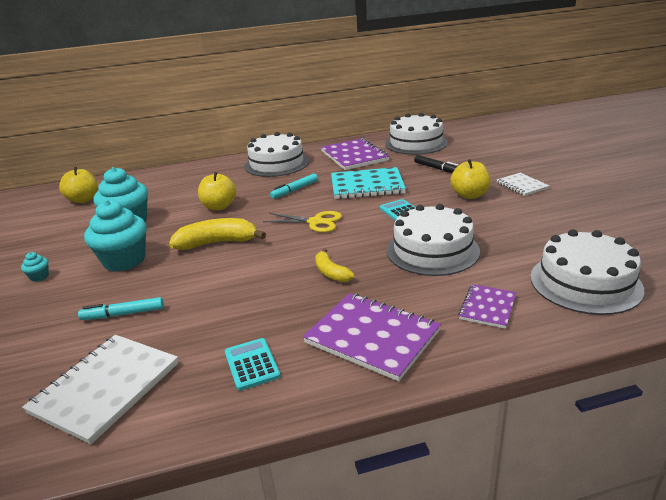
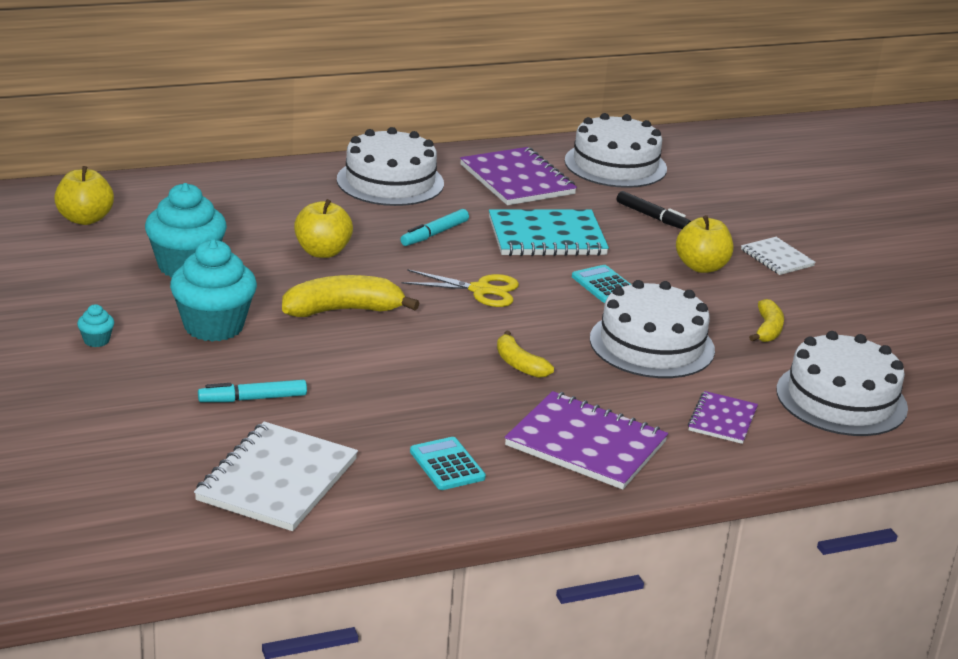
camera: 10 degrees left, 0 degrees up
none -> yellow banana [749,299,784,342]

